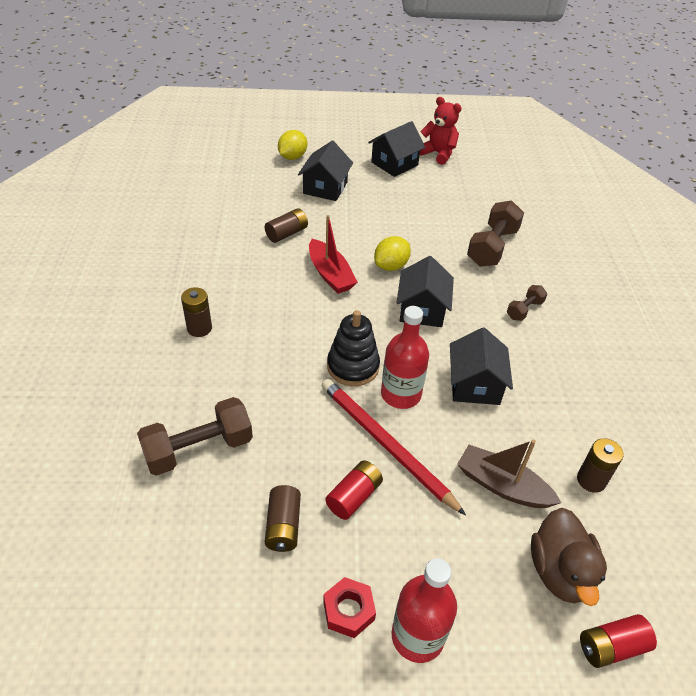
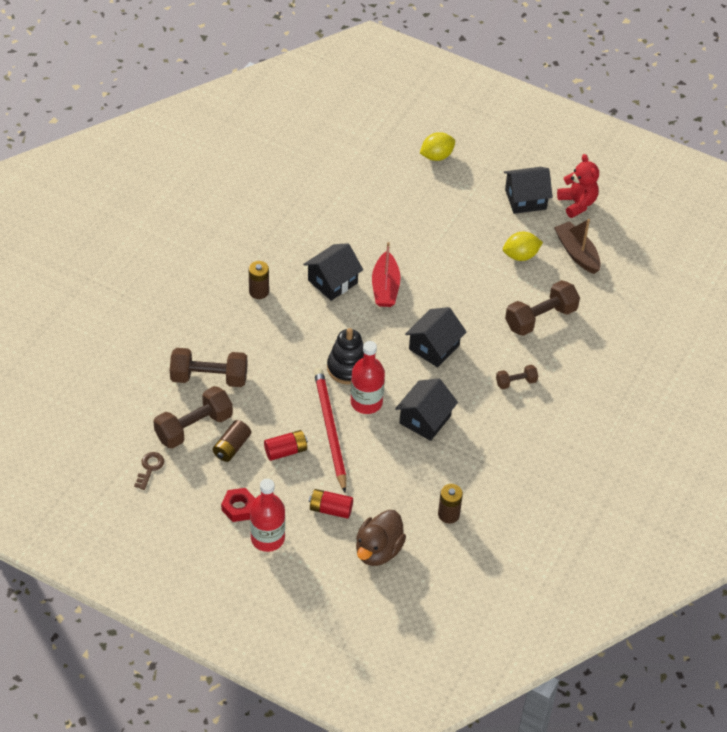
camera: 30 degrees right, 5 degrees up
brown battery [265,208,308,243] -> none
black house [298,141,353,201] -> black house moved to [303,243,363,301]
yellow lemon [374,236,411,271] -> yellow lemon moved to [503,232,543,261]
brown boat [457,439,561,508] -> brown boat moved to [554,219,601,274]
red battery [580,614,657,668] -> red battery moved to [309,489,353,519]
none -> brown key [134,452,164,490]
none -> brown dumbbell [153,386,233,449]

